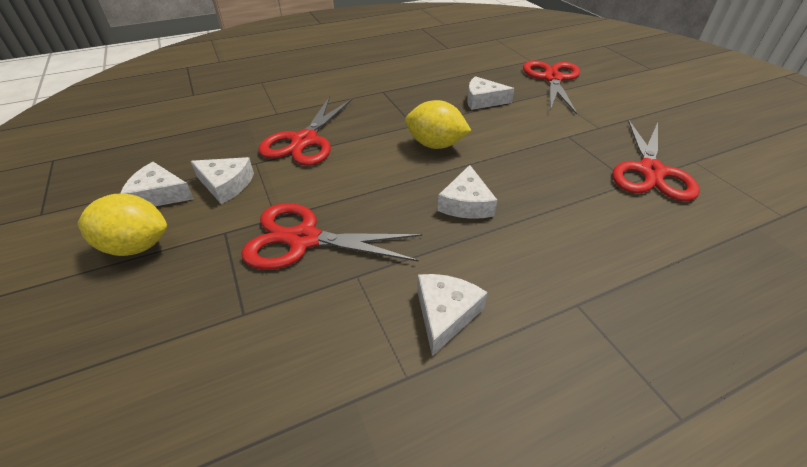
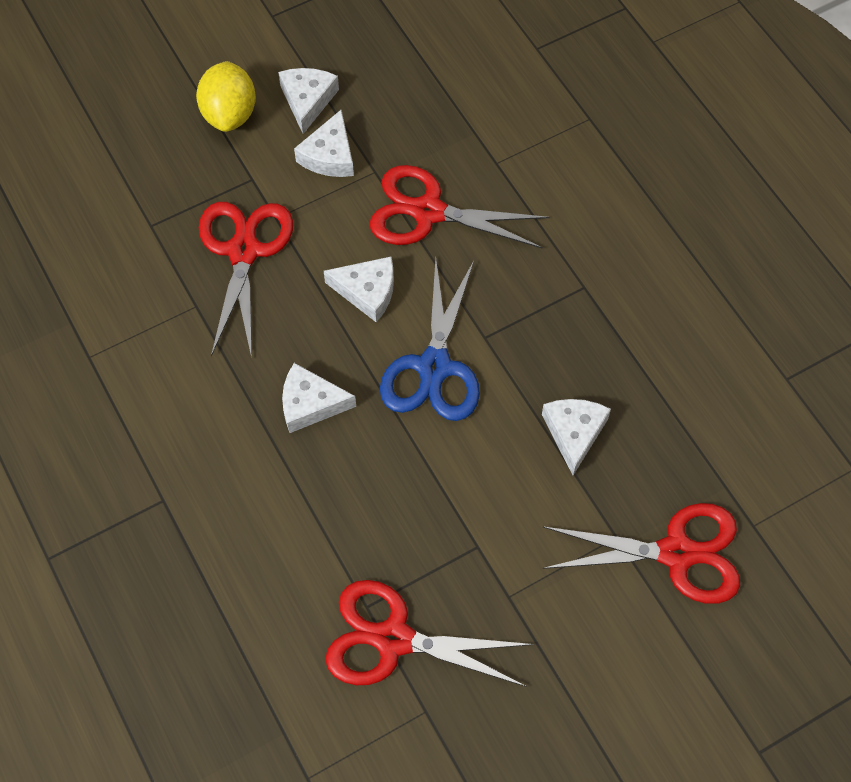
camera: 85 degrees right, 20 degrees up
yellow lemon [405,100,472,149] -> blue scissors [380,259,480,421]
white cheese [417,274,488,356] -> white cheese moved to [324,257,394,322]

